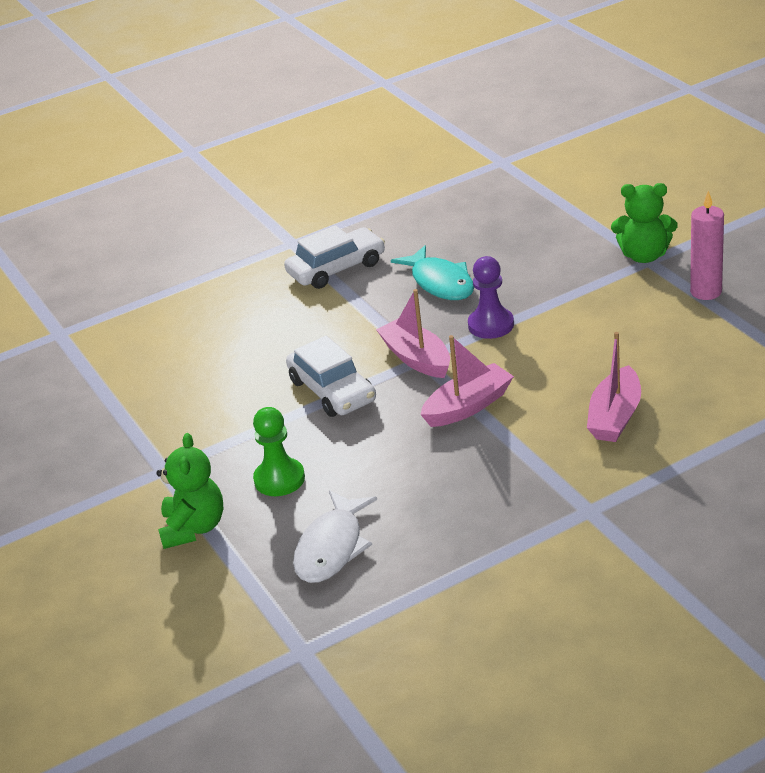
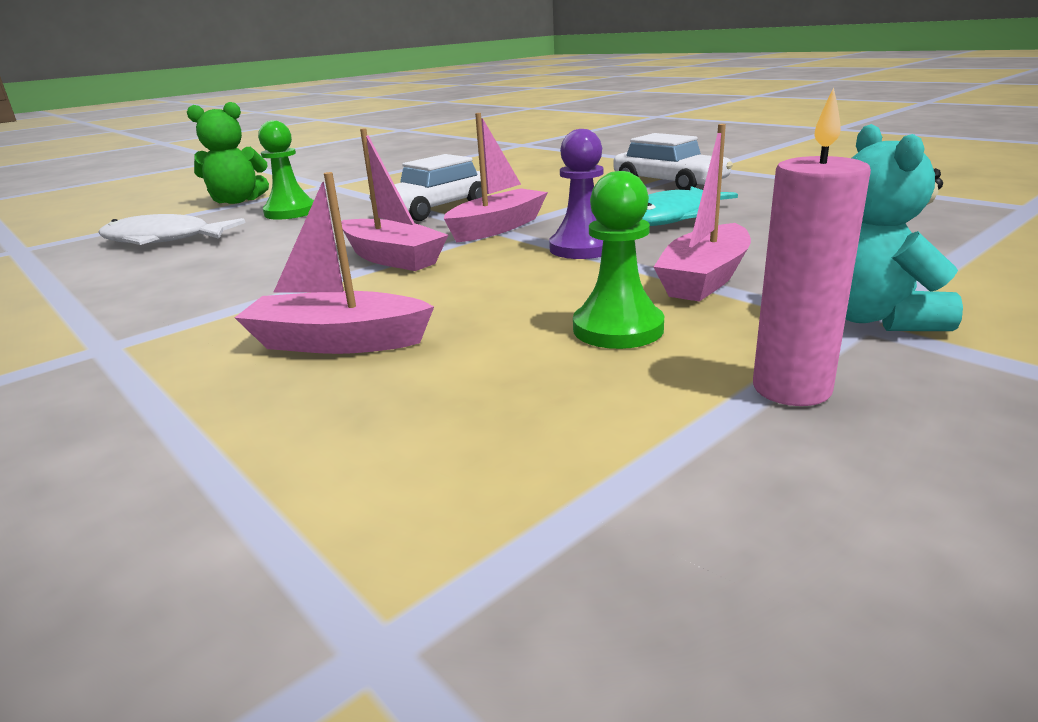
camera: 75 degrees right, 10 degrees down
green teddy bear [611,183,678,263] -> turquoise teddy bear [846,124,963,331]
none -> green pawn [573,171,664,349]
none -> pink boat [654,124,751,302]

